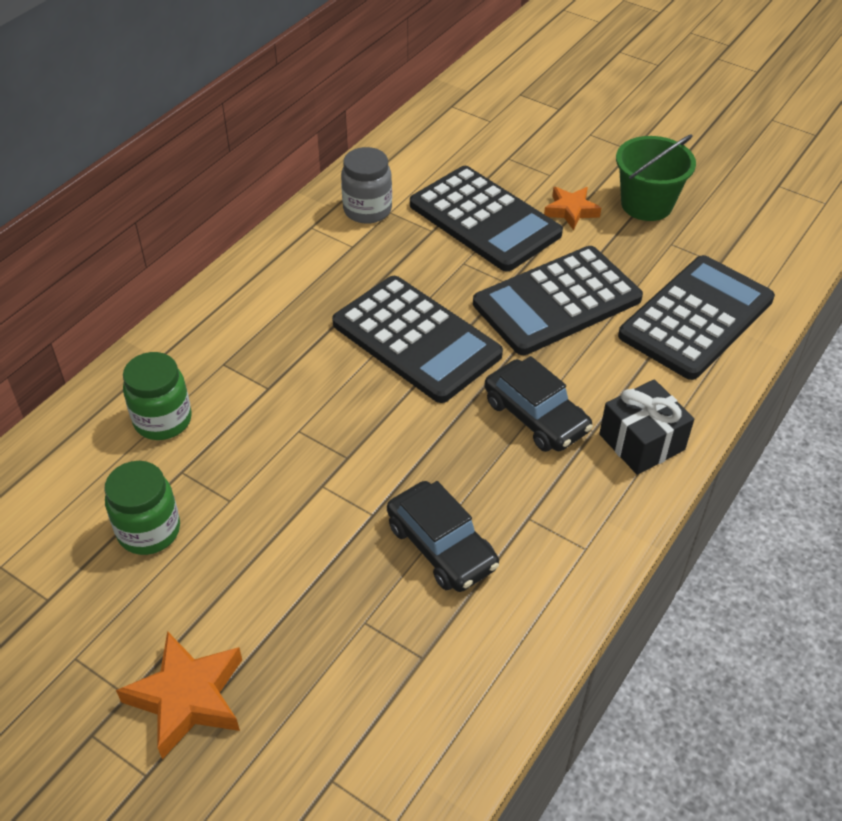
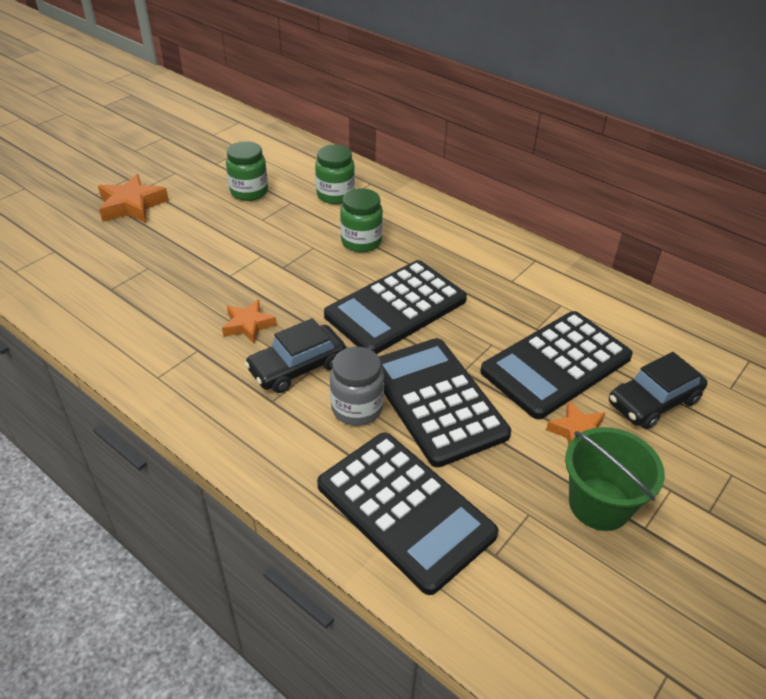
camera: 95 degrees right, 5 degrees down
grey jar [341,147,392,224] -> grey jar moved to [330,347,384,426]
black car [387,481,499,592] -> black car moved to [609,352,707,429]
black gift [599,379,694,475] -> none
none -> orange star [222,300,277,343]
none -> green jar [340,188,383,252]

